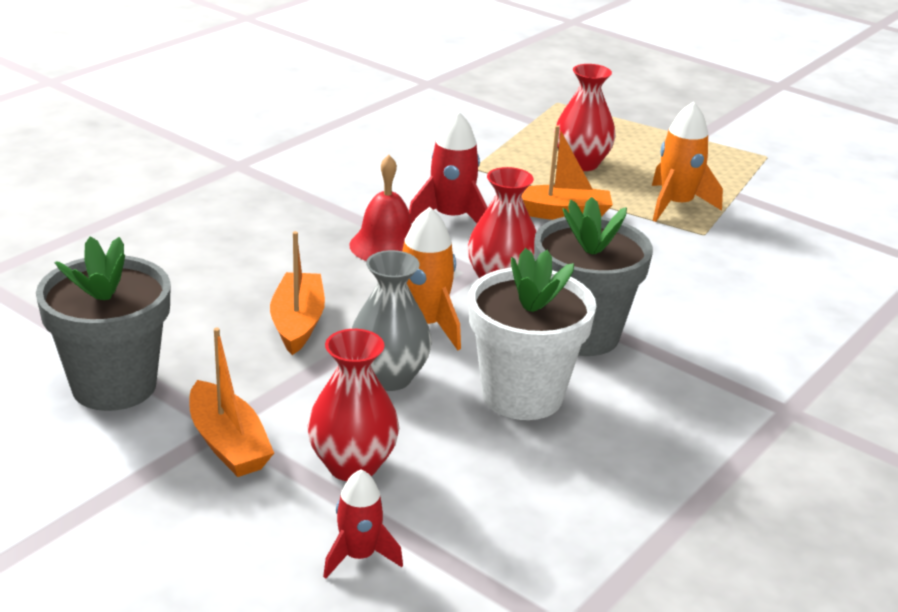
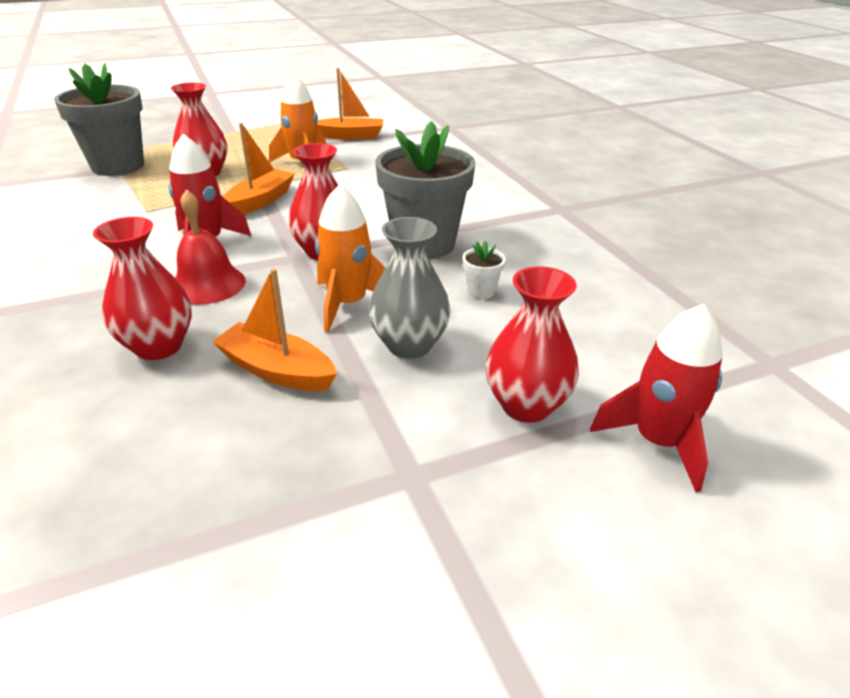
camera: 60 degrees left, 5 degrees up
grey flower pot [36,236,170,411] -> grey flower pot moved to [54,63,144,176]
orange boat [189,328,274,477] -> orange boat moved to [317,68,383,140]
red rocket [323,469,403,579] -> red rocket [590,304,723,493], size x1.53
white flower pot [469,248,596,420] -> white flower pot [463,241,506,299], size x0.40
none -> red vase [93,217,192,360]

